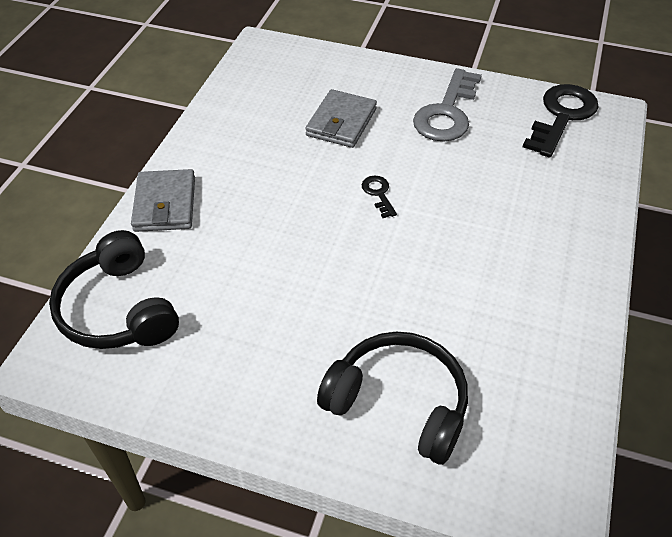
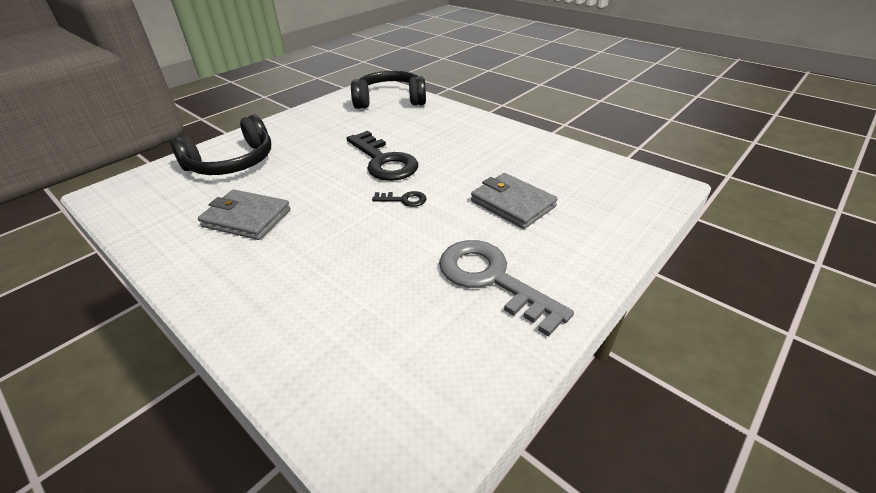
camera: 115 degrees right, 10 degrees down
grey wallet [131,169,195,232] -> grey wallet moved to [198,189,291,240]
black key [523,84,599,157] -> black key moved to [346,131,418,181]

